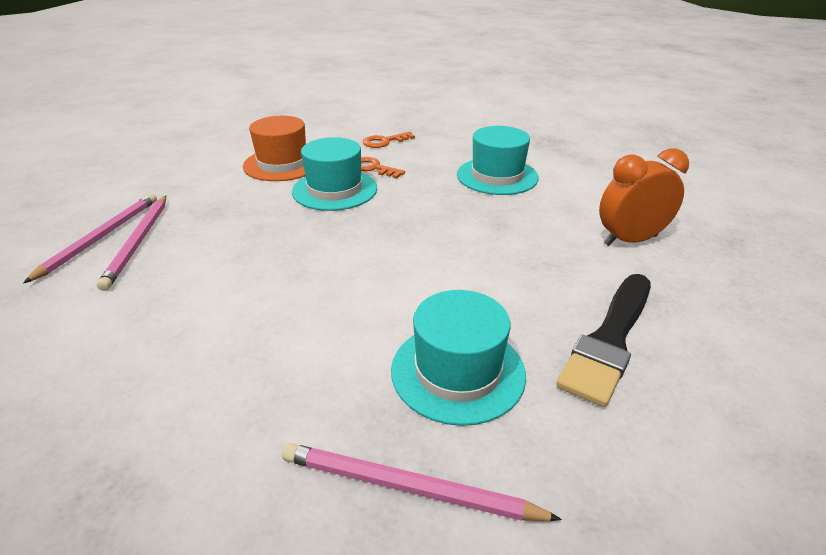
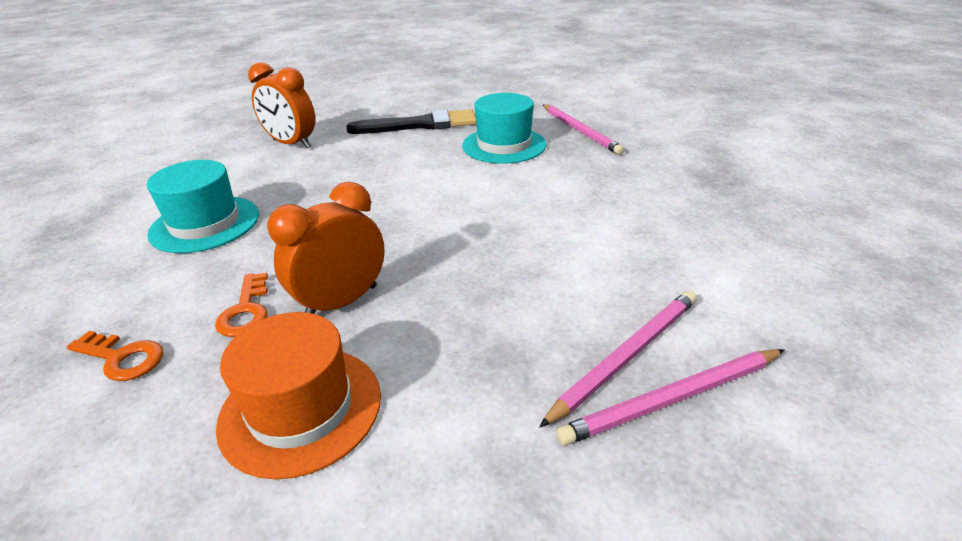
camera: 130 degrees left, 0 degrees up
turquoise hat [292,137,377,211] -> orange clock [267,182,385,314]

